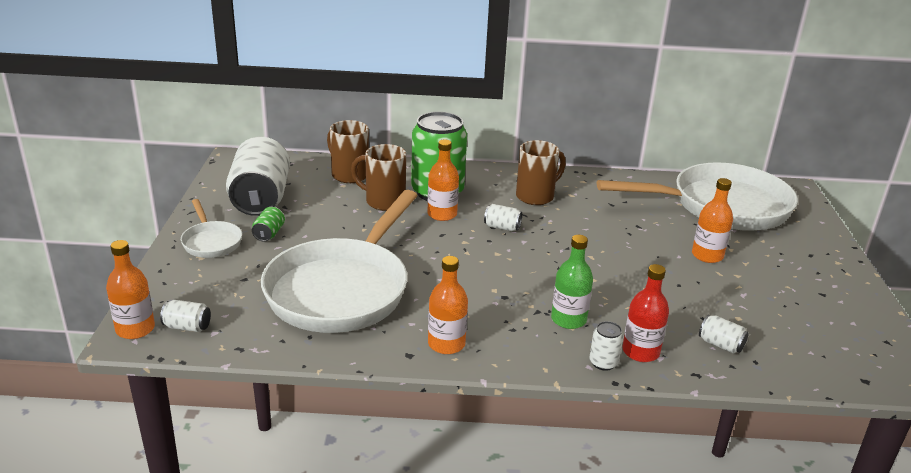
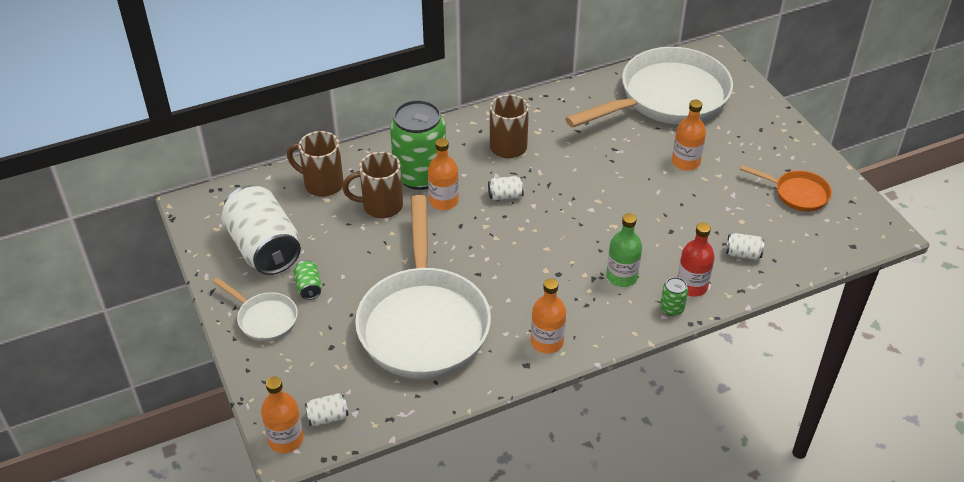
camera: 25 degrees left, 15 degrees up
white can [590,321,623,371] -> green can [660,277,688,316]
none -> orange pan [740,165,832,211]

